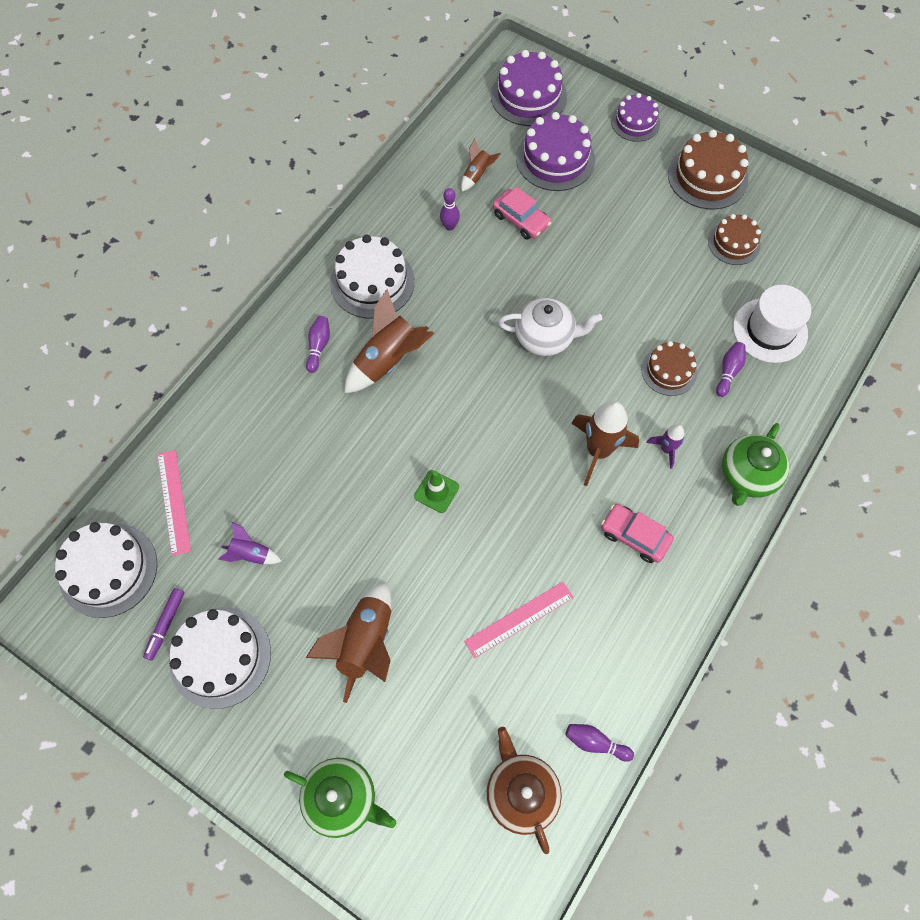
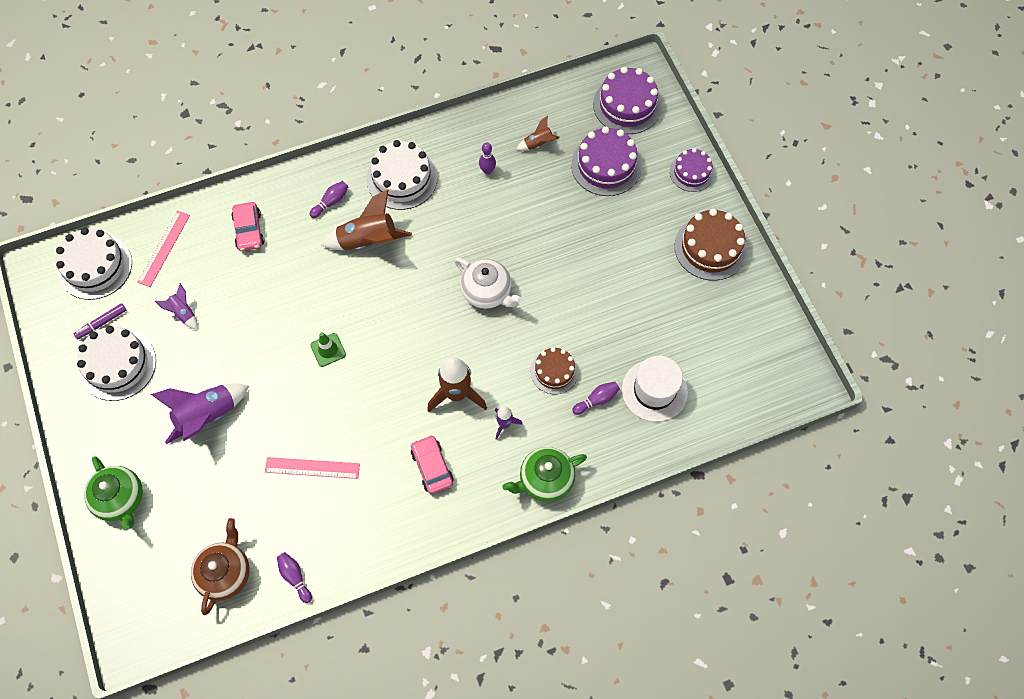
camera: 35 degrees right, 0 degrees up
brown rocket [306,582,391,703] -> purple rocket [151,383,249,444]
pink car [493,187,551,240] -> pink car moved to [231,202,264,251]
brown cake [708,214,761,265] -> none

